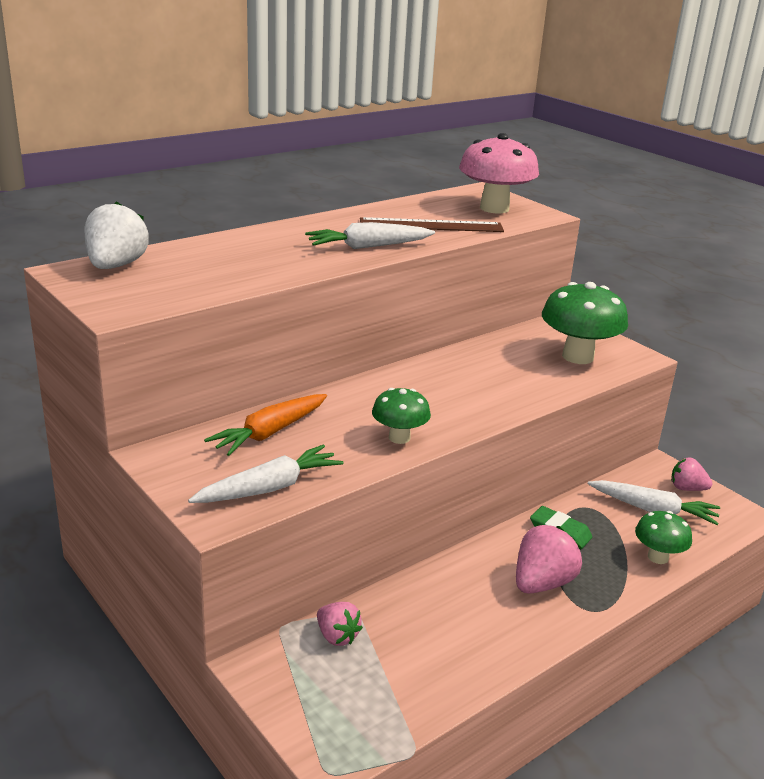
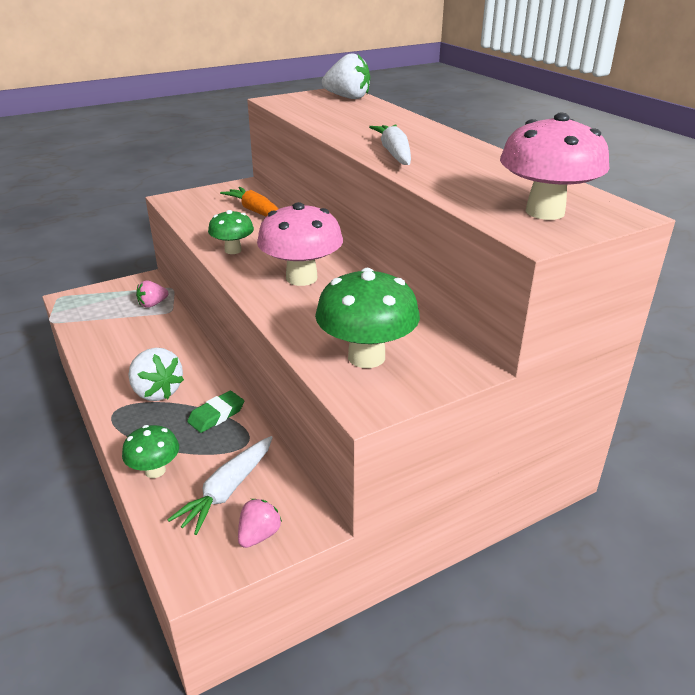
camera: 100 degrees right, 5 degrees up
white carrot [188,445,344,503] -> none
brown ruler [360,217,504,232] -> none
pink strawberry [516,525,582,594] -> white strawberry [129,348,184,401]
none -> pink mushroom [257,202,343,286]

